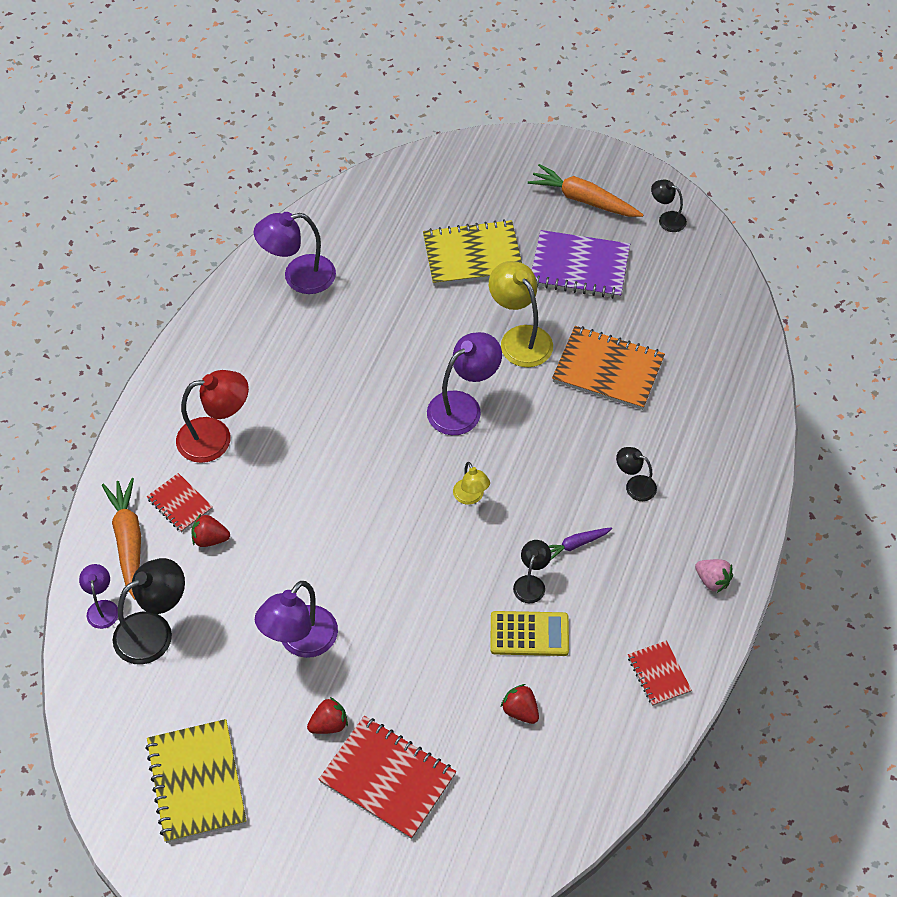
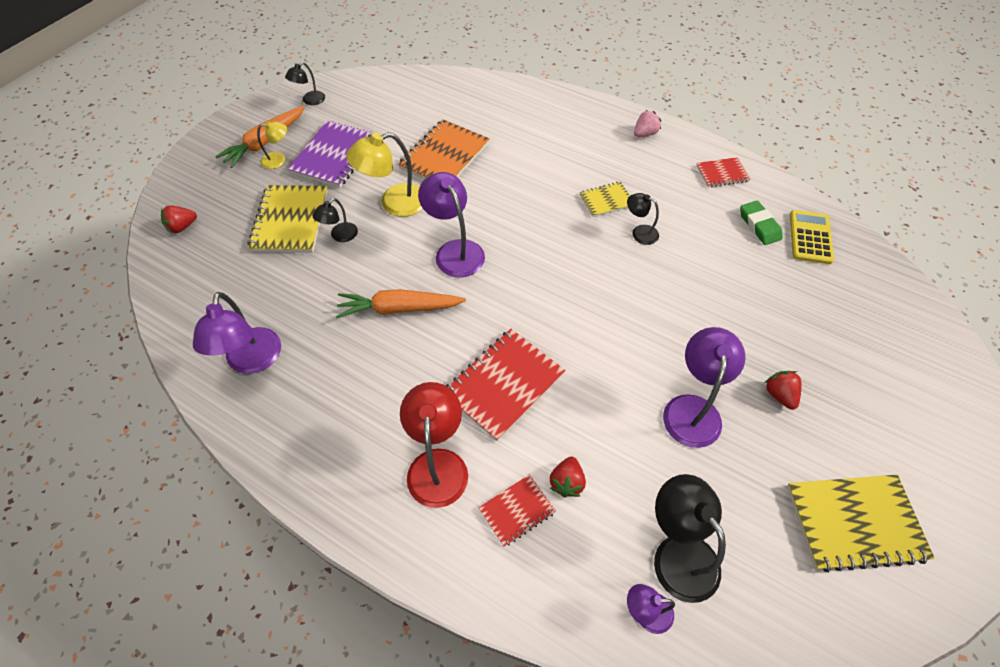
camera: 80 degrees left, 0 degrees up
orange carrot [102,478,141,600] -> orange carrot moved to [336,289,466,318]
purple lamp [255,581,338,658] -> purple lamp turned 120 degrees counterclockwise [663,327,746,448]
red notebook [318,716,456,839] -> red notebook moved to [446,329,566,441]
yellow lamp [453,462,490,505] -> yellow lamp moved to [257,121,287,169]
yellow calculator [490,611,569,656] -> yellow calculator moved to [790,210,834,264]
red strawberry [501,684,539,724] -> red strawberry moved to [161,205,197,233]
purple carrot [549,527,612,560] -> yellow notebook [580,182,630,217]
black lamp [616,447,657,501] -> black lamp moved to [313,198,358,242]
none -> green eraser [740,201,783,245]

